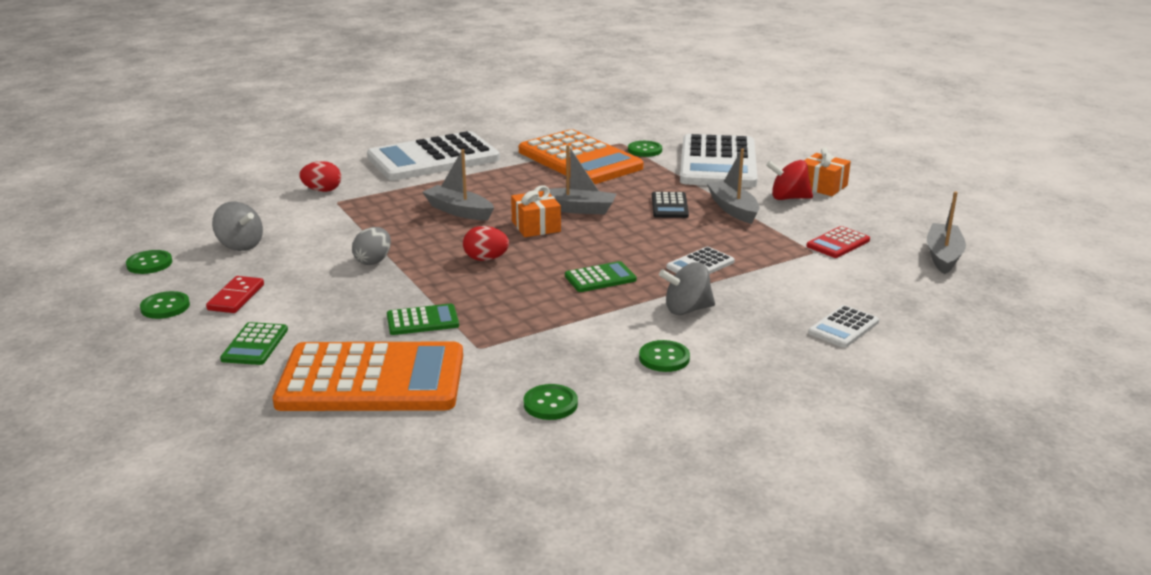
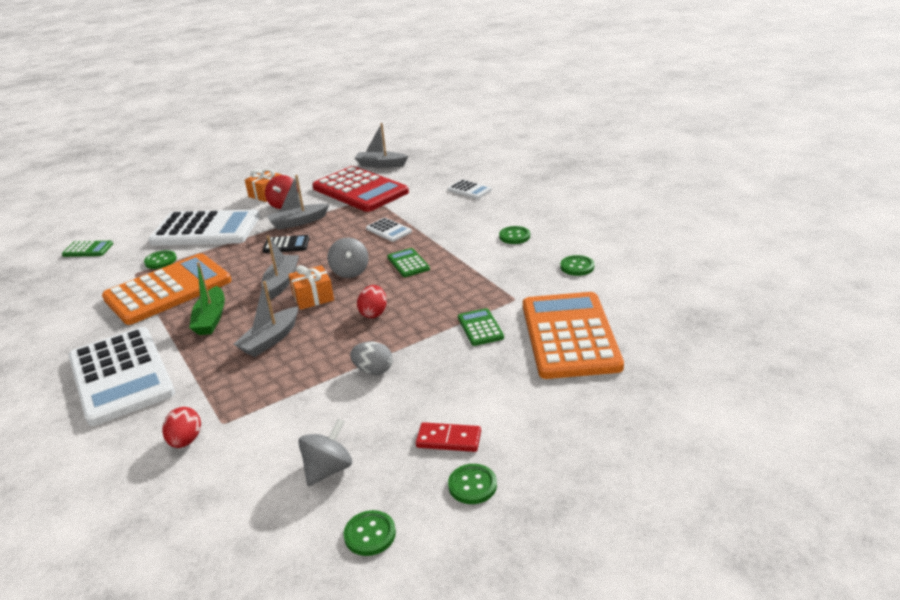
camera: 90 degrees left, 5 degrees up
green calculator [220,322,288,365] -> green calculator moved to [62,241,113,257]
grey spinning top [659,262,715,315] -> grey spinning top moved to [327,237,369,278]
red calculator [806,226,870,258] -> red calculator [312,166,409,212], size x2.33
none -> green boat [190,262,225,335]

